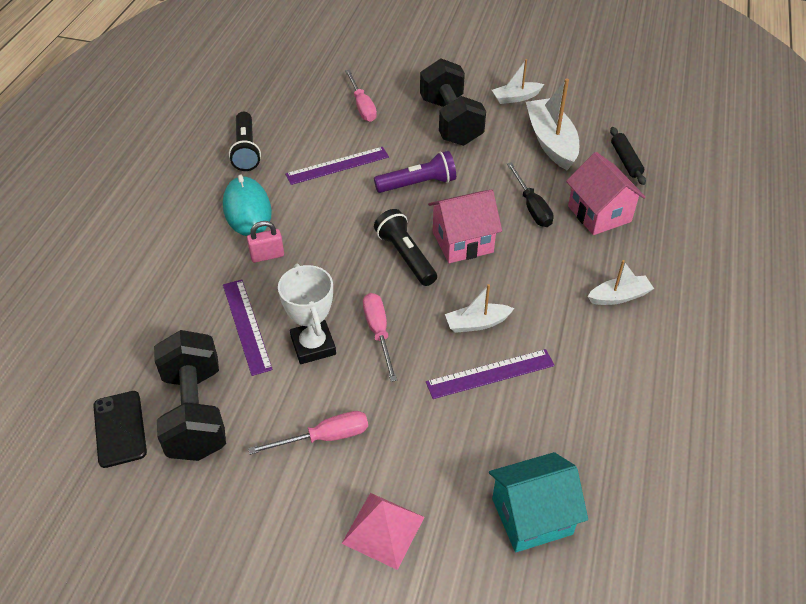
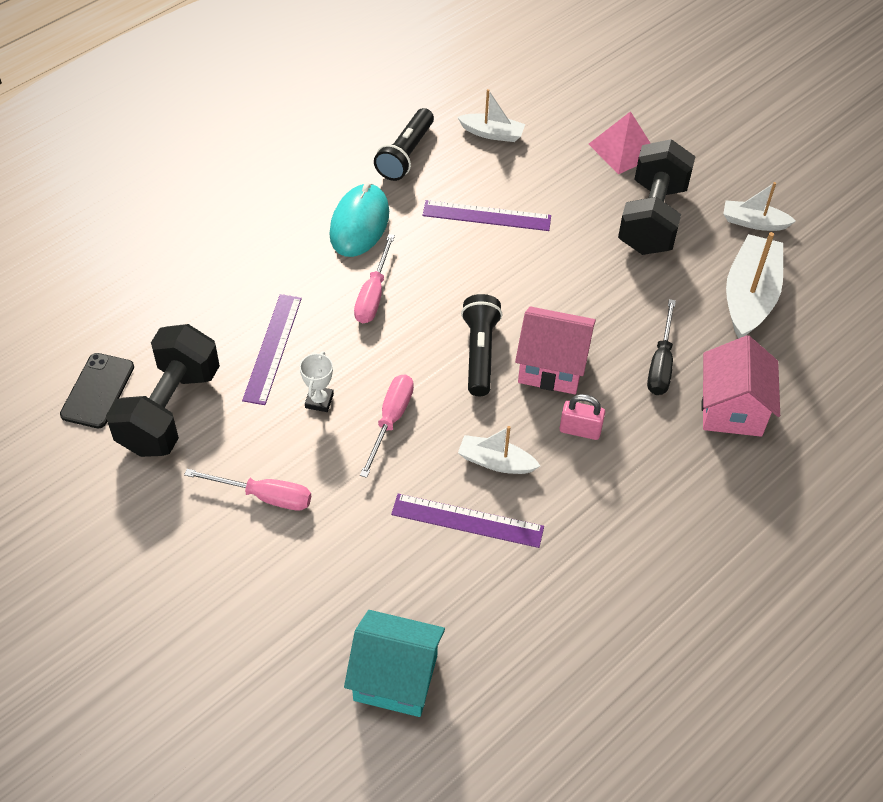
camera: 30 degrees right, 5 degrees up
pink padlock [247,221,284,263] -> pink padlock moved to [559,394,605,440]
white trophy [278,264,336,364] -> white trophy [300,351,334,412], size x0.56
pink pyramid [341,493,424,570] -> pink pyramid moved to [589,111,651,174]
pink screwdriver [345,70,377,122] -> pink screwdriver moved to [354,234,395,323]
purple flashlight [374,151,456,193] -> none
white boat [588,260,654,305] -> white boat moved to [457,89,525,142]
black rolling pin [610,127,646,185] -> none

